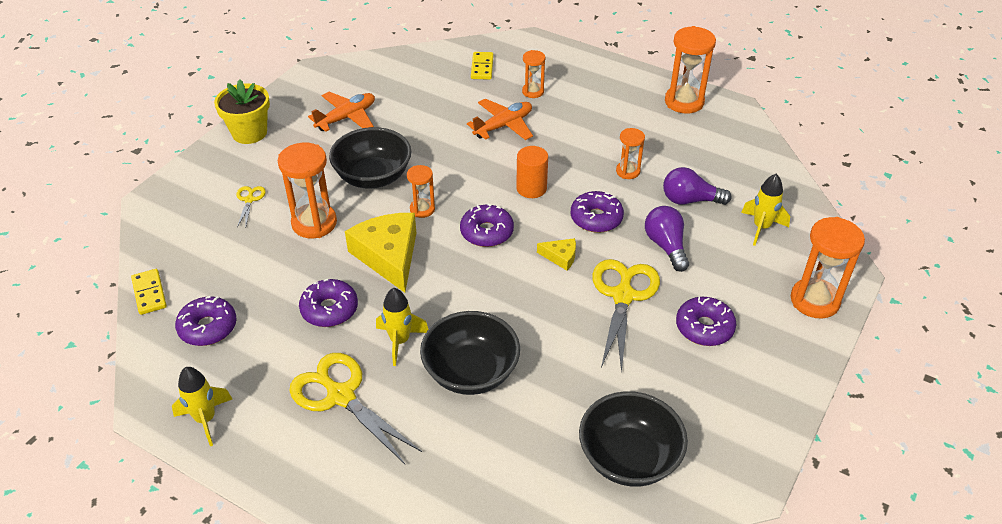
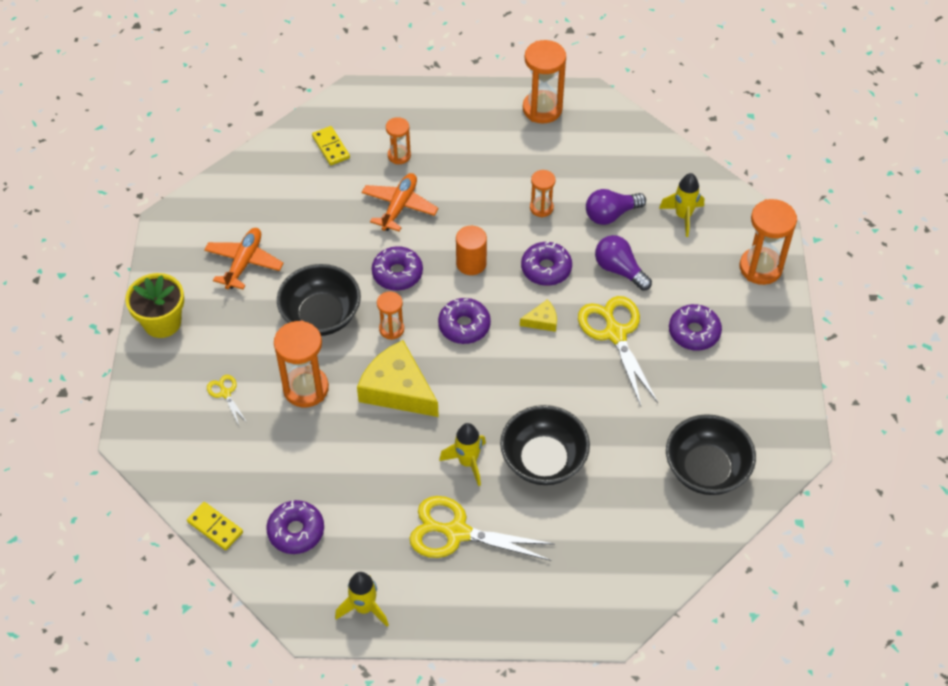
camera: 30 degrees left, 10 degrees up
purple donut [299,279,358,327] -> purple donut moved to [372,246,423,291]

